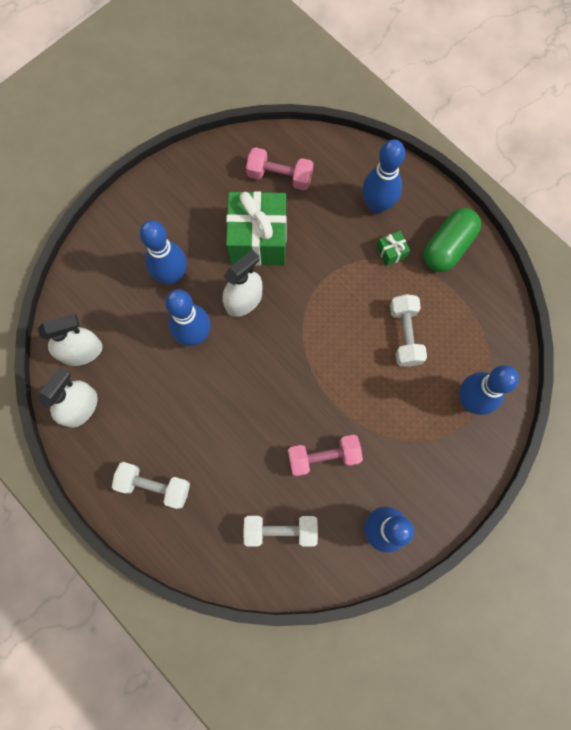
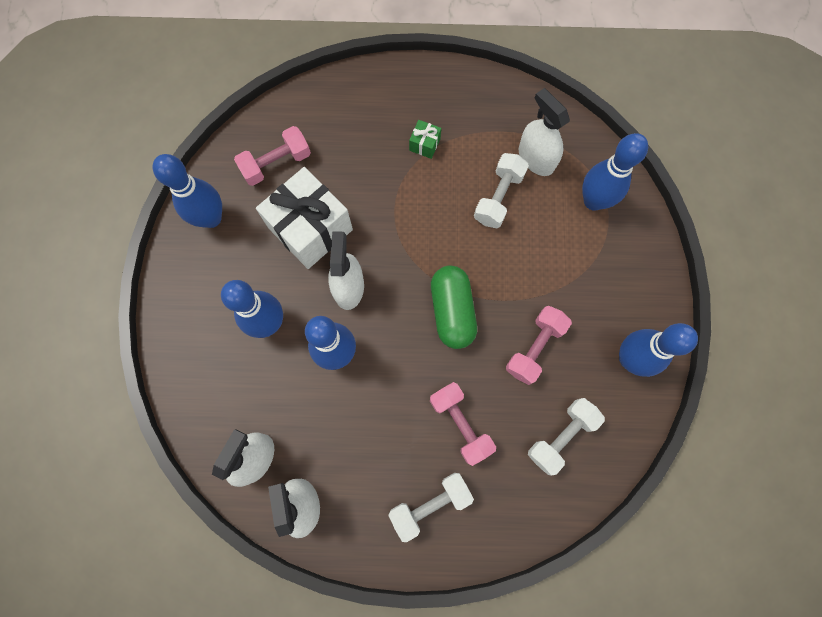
camera: 45 degrees left, 0 degrees up
green gift [226,191,287,266] -> white gift [256,167,353,269]
blue bowling pin [362,140,405,214] -> blue bowling pin moved to [153,154,222,228]
white dumbbell [390,294,427,367] -> white dumbbell turned 75 degrees clockwise [474,153,529,228]
green capsule [424,208,481,272] -> green capsule moved to [431,265,477,349]
none -> pink dumbbell [430,382,496,466]
none -> white spray bottle [519,88,570,176]

